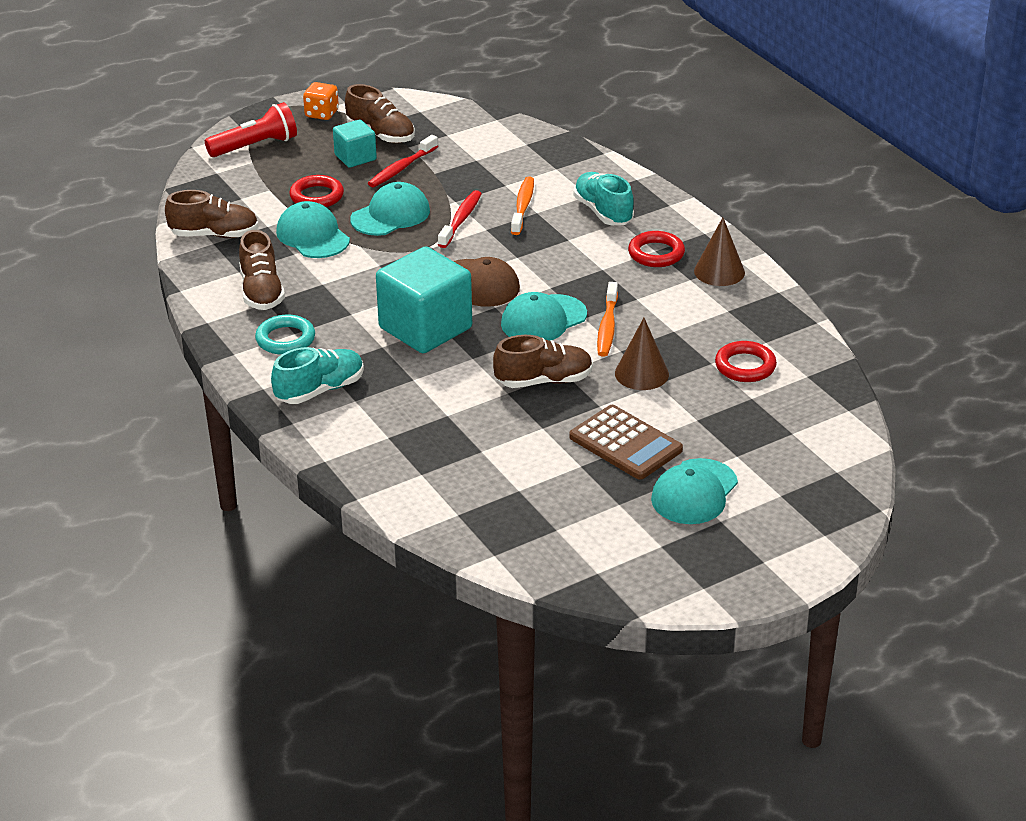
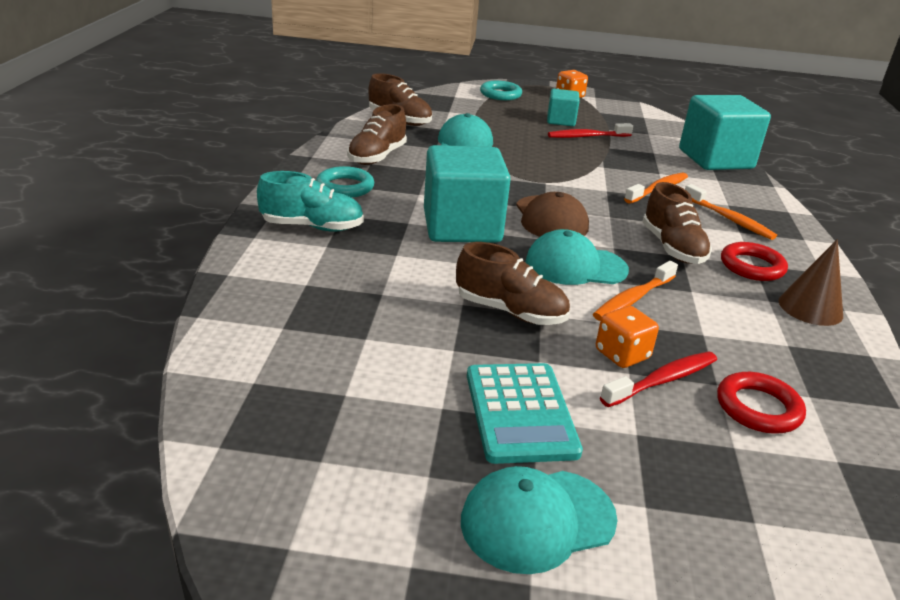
camera: 35 degrees right, 5 degrees down
red flashlight [205,102,297,157] -> turquoise ring [480,81,522,100]
red ring [290,175,344,207] -> none
brown shoe [345,84,415,143] -> brown shoe moved to [642,182,712,264]
turquoise cap [350,182,430,236] -> none
red toothbrush [438,190,482,248] -> red toothbrush moved to [600,351,717,407]
brown calculator [569,405,683,480] -> turquoise calculator [467,363,583,464]
turquoise shoe [573,172,634,225] -> orange toothbrush [685,184,777,240]
brown cone [615,318,669,390] -> orange dice [596,306,659,368]
none -> turquoise cube [679,95,771,170]

